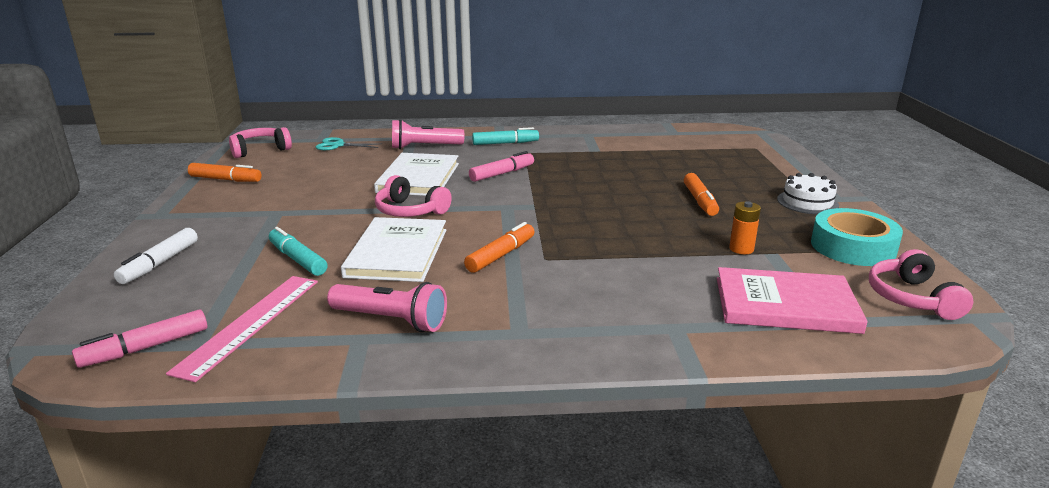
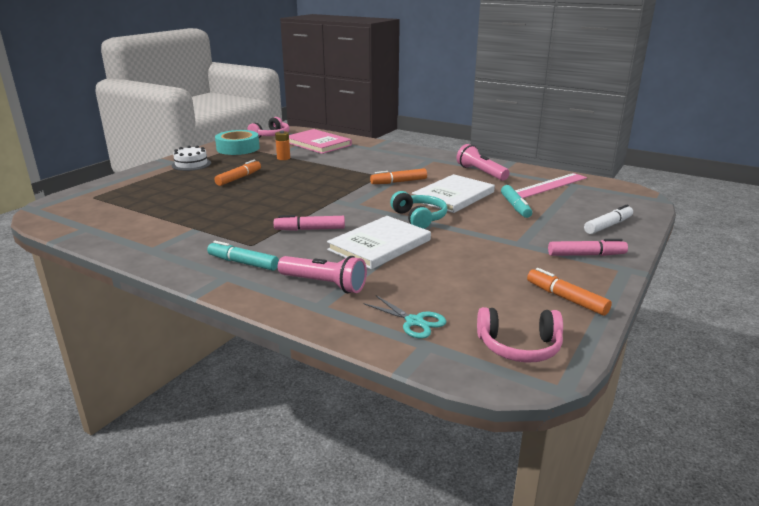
camera: 145 degrees left, 0 degrees up
pink marker [72,309,208,368] -> pink marker moved to [548,239,628,256]
pink headphones [375,175,452,217] -> turquoise headphones [390,191,447,229]

